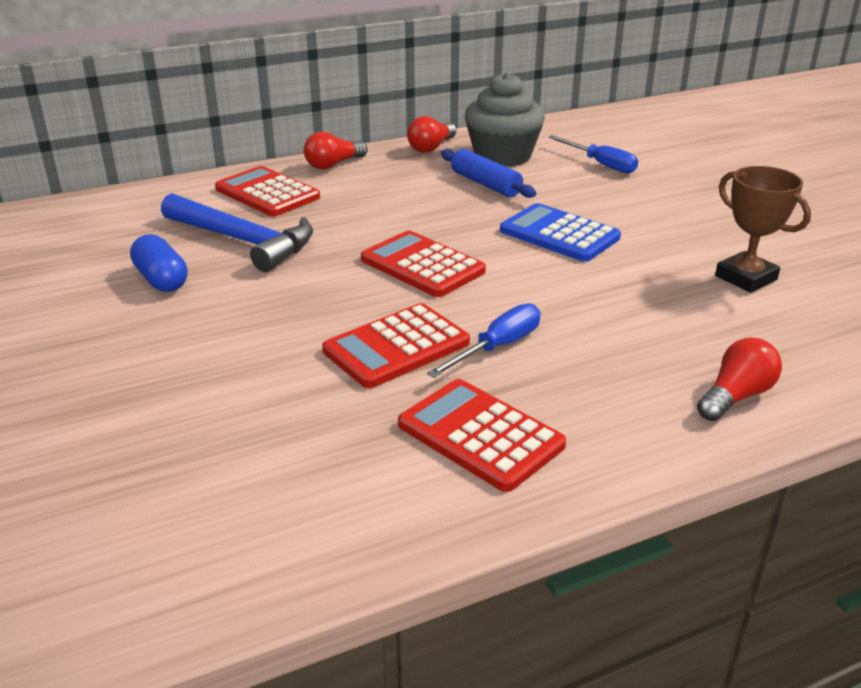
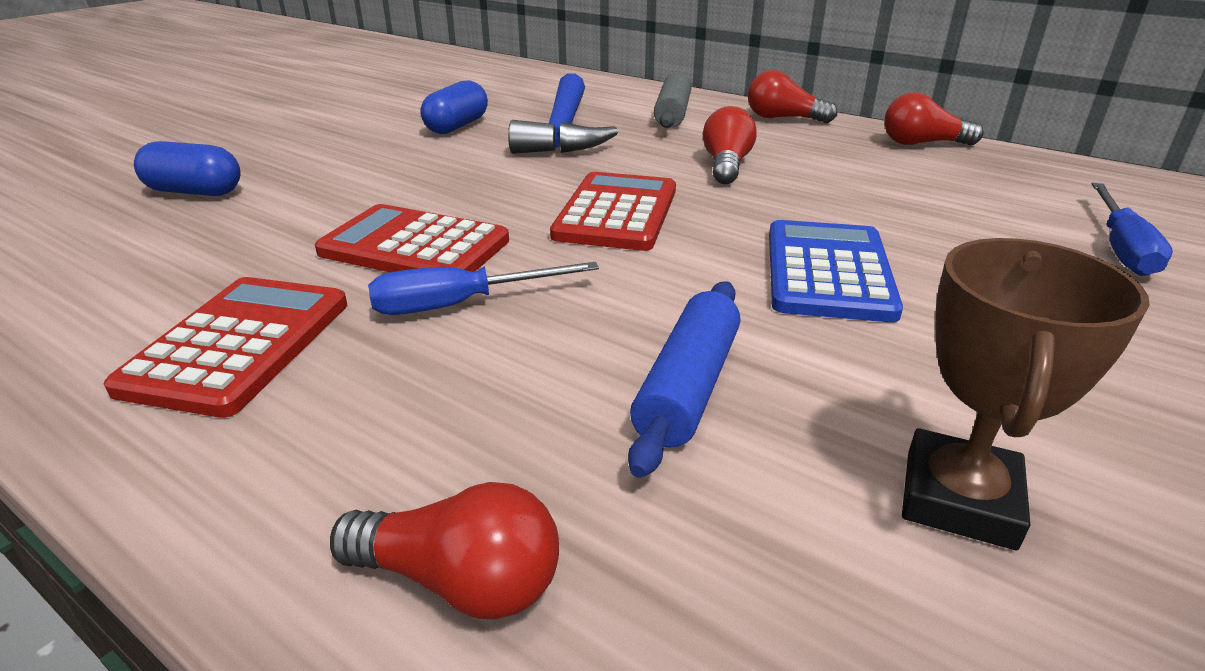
camera: 60 degrees right, 0 degrees up
red calculator [215,166,320,216] -> grey rolling pin [654,72,692,128]
blue screwdriver [427,303,541,378] -> blue screwdriver turned 150 degrees clockwise [368,262,599,315]
blue rolling pin [441,149,536,198] -> blue rolling pin moved to [628,281,740,478]
grey cupcake [465,72,545,167] -> none
none -> blue capsule [134,141,240,196]
none -> red light bulb [703,106,757,184]

